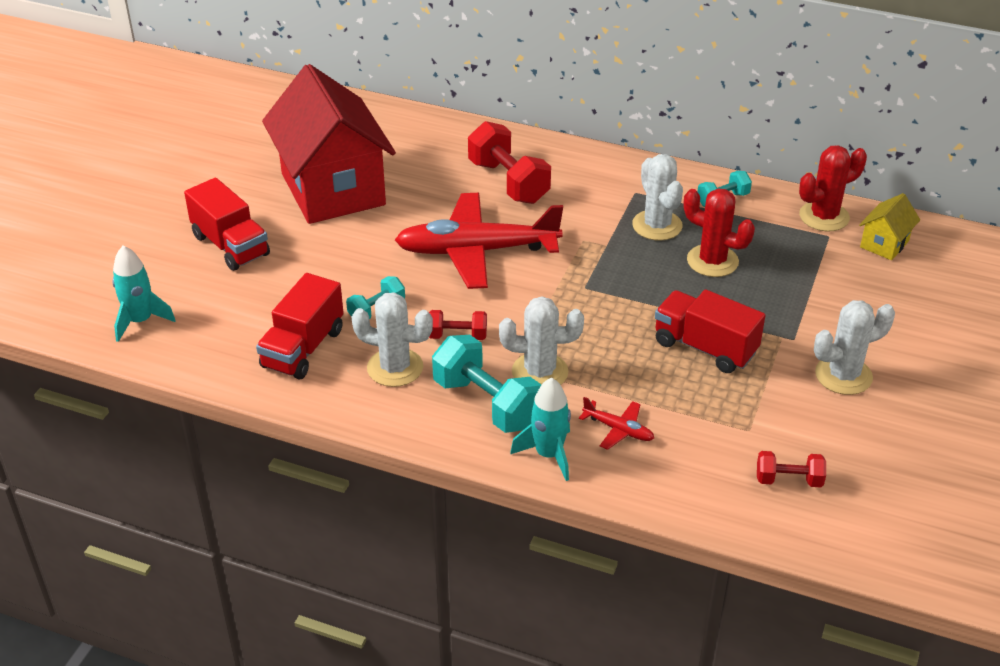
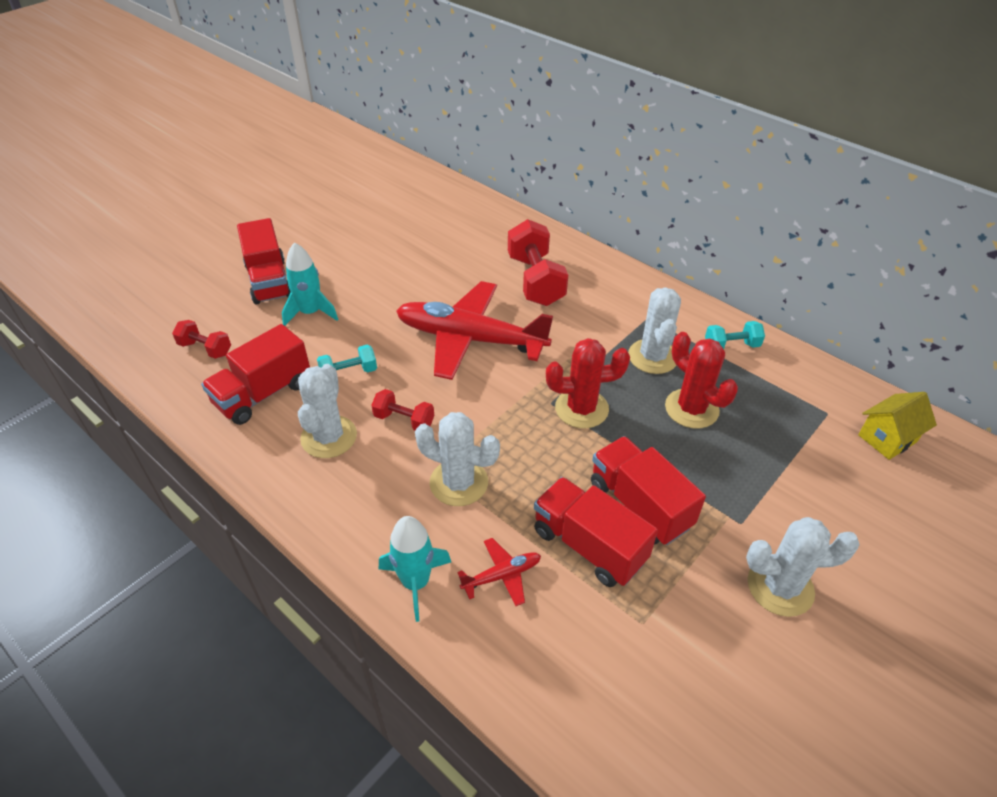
camera: 20 degrees right, 5 degrees up
turquoise rocket [112,245,176,342] -> turquoise rocket moved to [282,242,338,326]
red house [262,64,396,224] -> none
white cactus [352,292,433,387] -> white cactus turned 60 degrees clockwise [298,364,357,458]
turquoise dumbbell [432,335,541,433] -> none
red plane [579,397,654,450] -> red plane turned 75 degrees counterclockwise [457,538,541,606]
red dumbbell [757,451,826,487] -> red dumbbell moved to [172,320,231,359]
red cactus [799,146,867,231] -> red cactus moved to [546,338,630,428]
none -> red truck [534,477,658,587]

